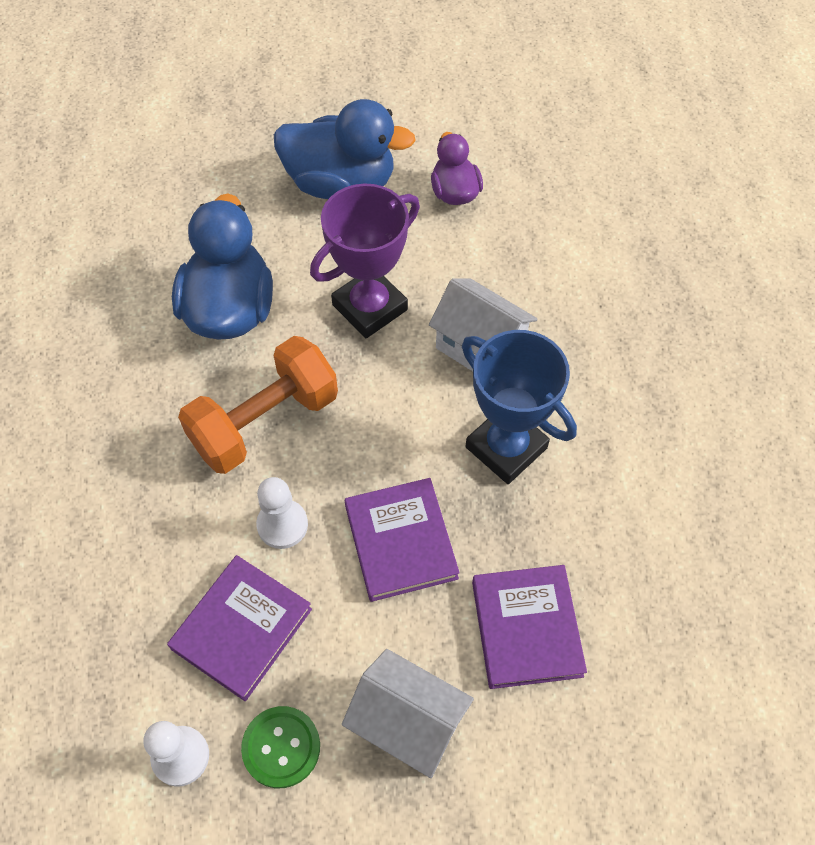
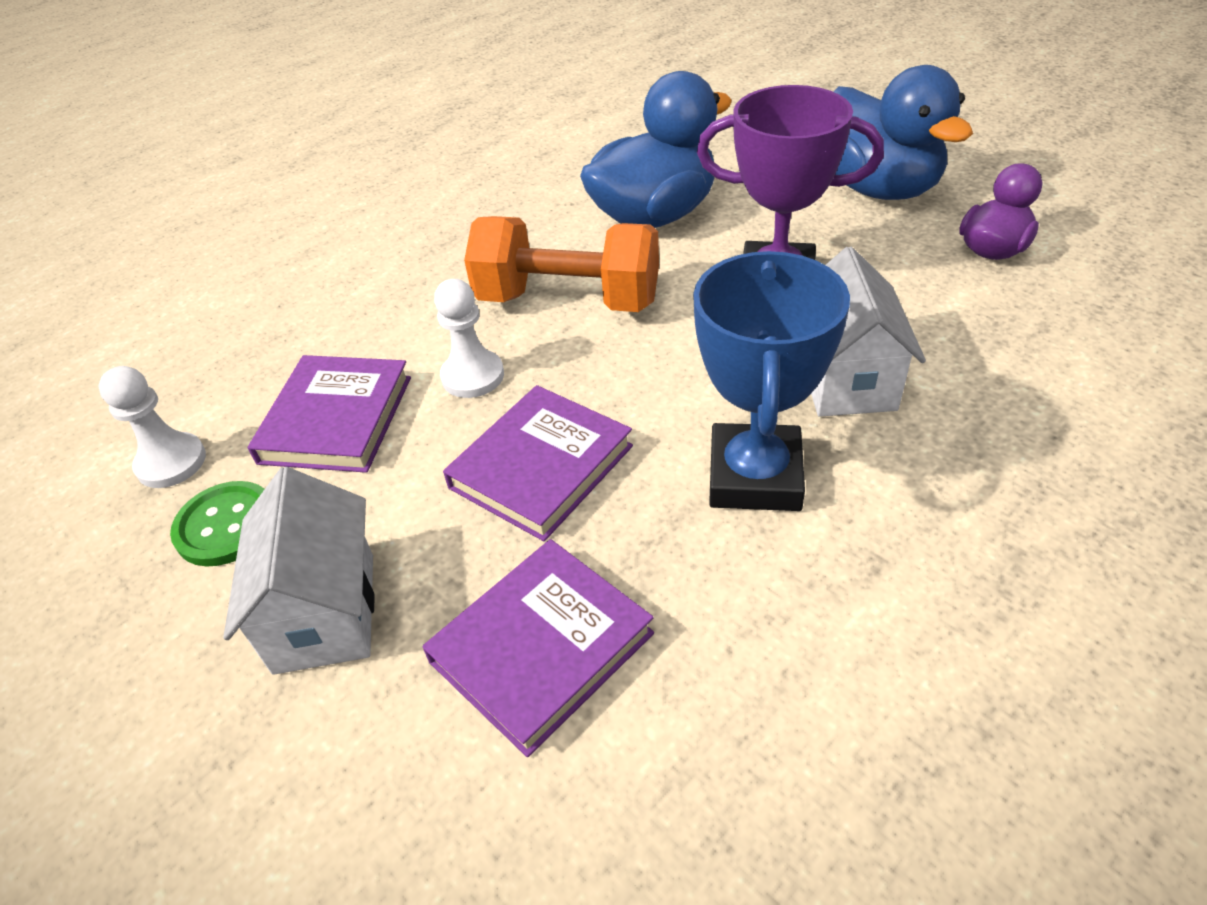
camera: 55 degrees right, 15 degrees down
purple book [167,555,312,701] -> purple book turned 75 degrees counterclockwise [248,355,411,473]

